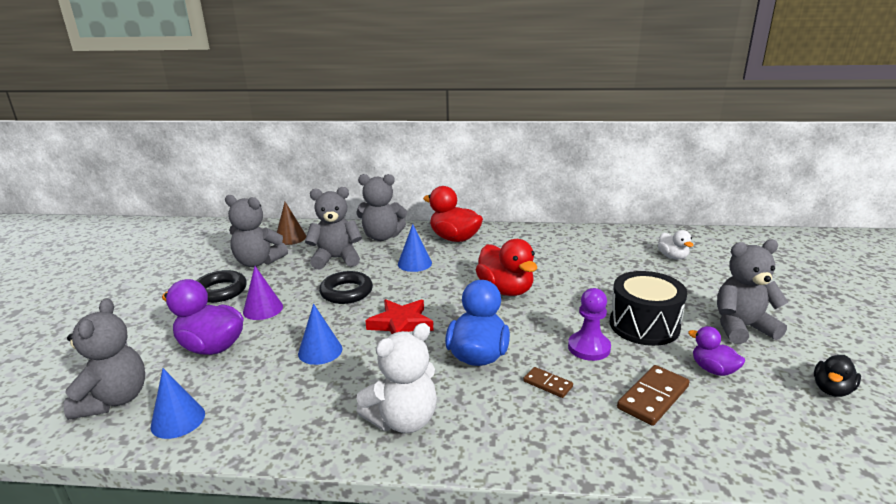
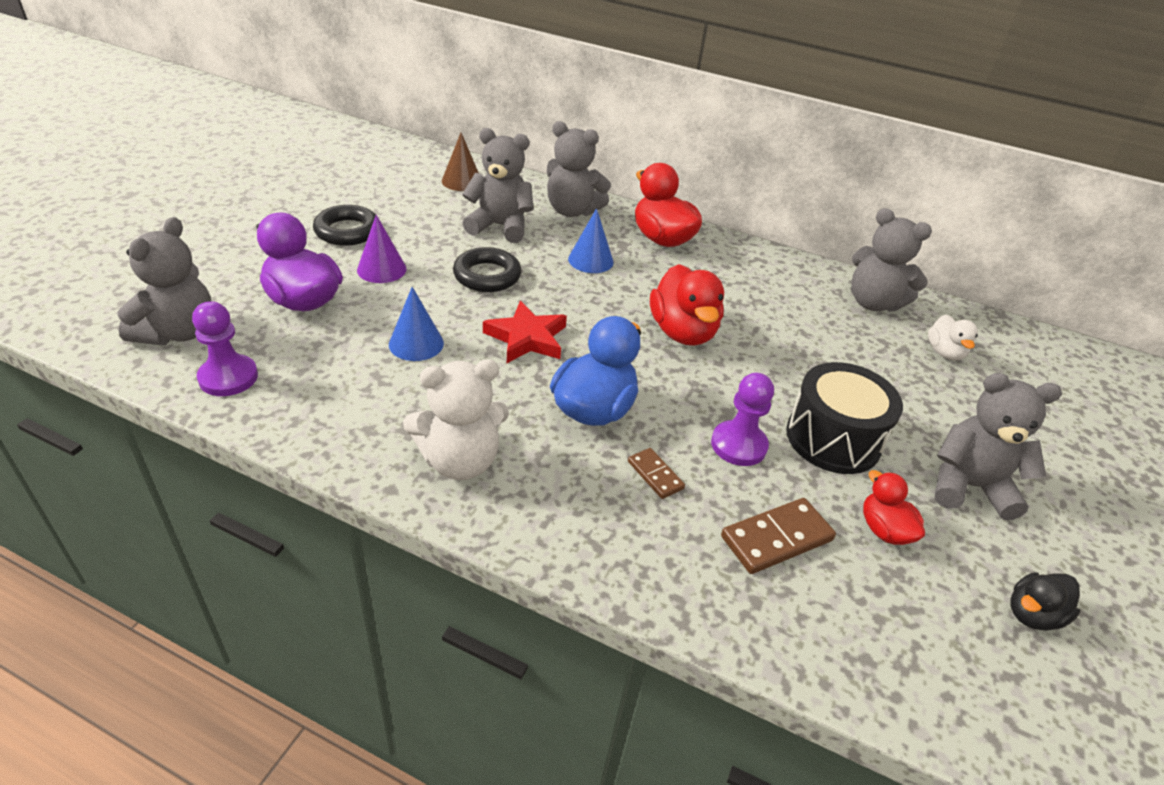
camera: 15 degrees right, 15 degrees up
blue cone [151,368,205,439] -> purple pawn [192,301,258,396]
grey teddy bear [225,195,288,267] -> grey teddy bear moved to [851,208,932,312]
purple duck [688,326,745,376] -> red duck [863,470,925,545]

